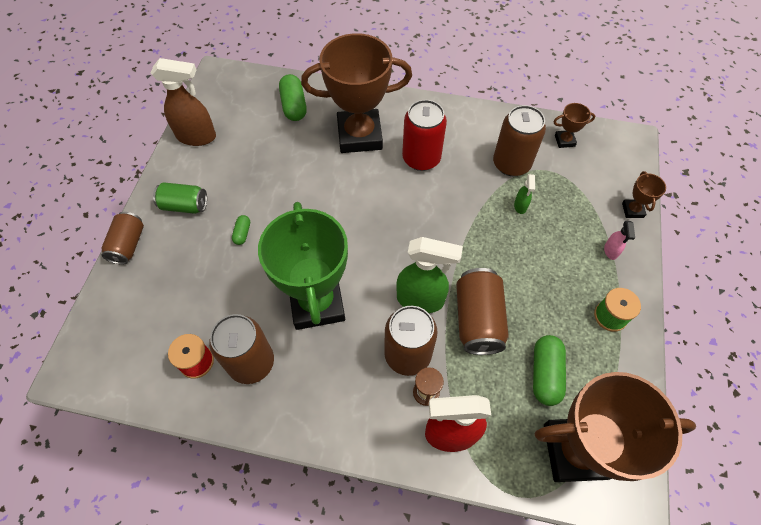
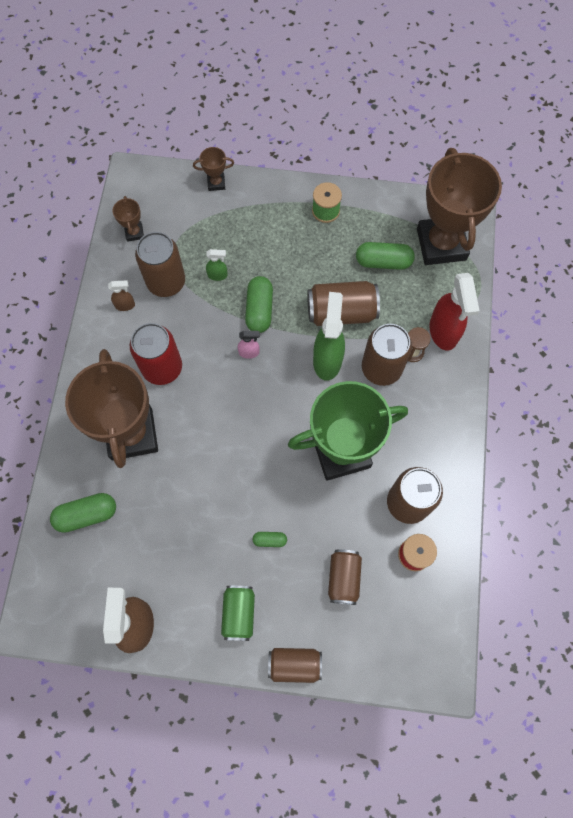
camera: 95 degrees left, 10 degrees up
pink spray bottle [604,221,635,260] -> pink spray bottle moved to [237,331,260,359]
none -> brown spray bottle [108,280,135,311]
none -> green capsule [245,276,273,333]
none -> brown can [328,550,362,605]

